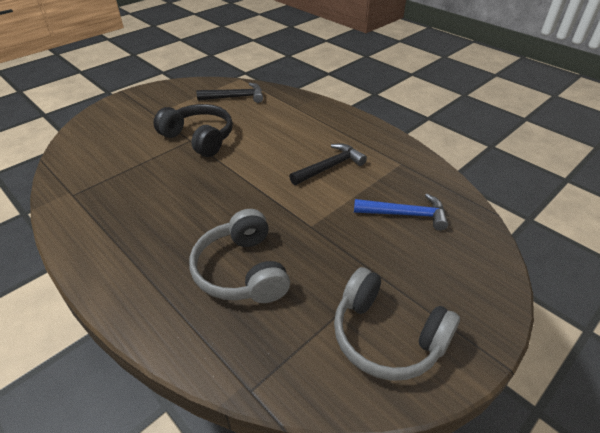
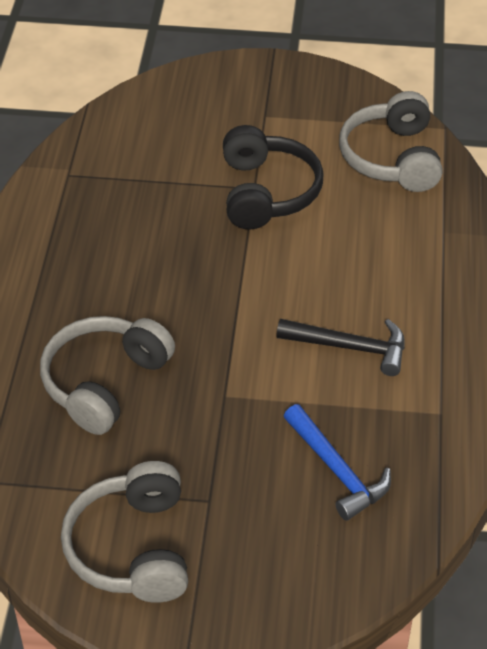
camera: 50 degrees right, 5 degrees up
black hammer [197,83,263,103] -> grey headphones [339,91,443,192]

